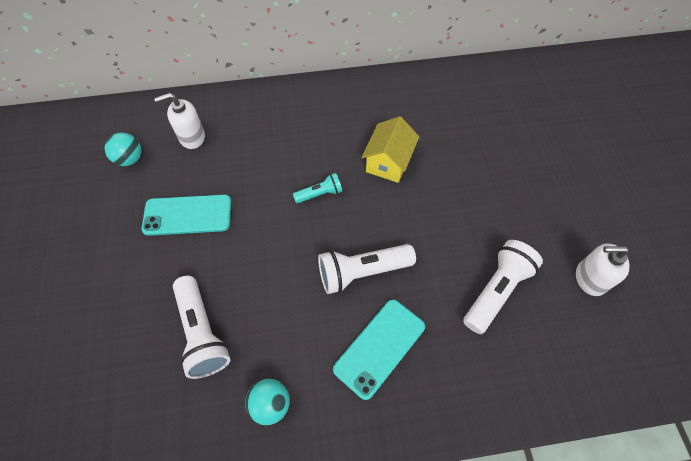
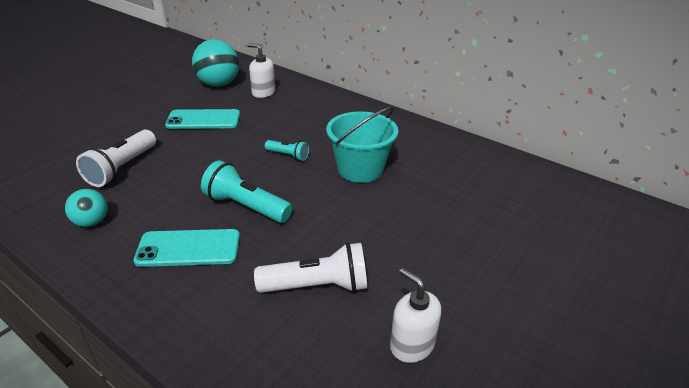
camera: 45 degrees right, 25 degrees down
turquoise ball [105,133,142,166] -> turquoise ball [192,39,239,87], size x1.78
turquoise phone [141,195,231,236] -> turquoise phone turned 45 degrees counterclockwise [165,109,240,129]
white flashlight [318,244,416,294] -> turquoise flashlight [201,160,292,223]
yellow house [362,116,419,183] -> turquoise bucket [326,106,398,183]

